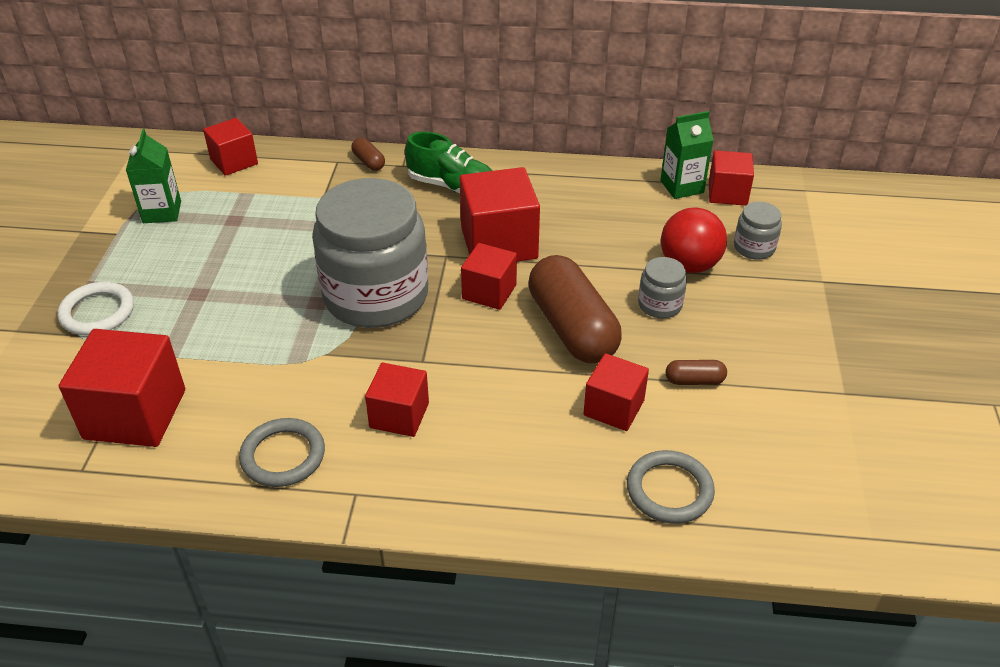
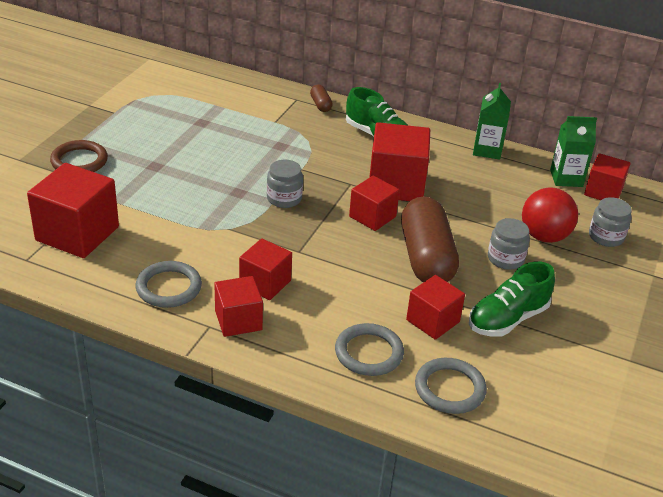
camera: 15 degrees right, 5 degrees down
white ring [57,282,134,335] -> brown ring [50,140,108,172]
green carton [126,129,181,223] -> green carton moved to [473,83,511,160]
red cube [203,118,258,176] -> red cube moved to [214,276,263,337]
grey jar [312,178,428,328] -> grey jar [267,160,303,208], size x0.42
brown capsule [666,360,727,385] -> green shoe [469,261,555,337]
none -> grey ring [335,323,404,376]

